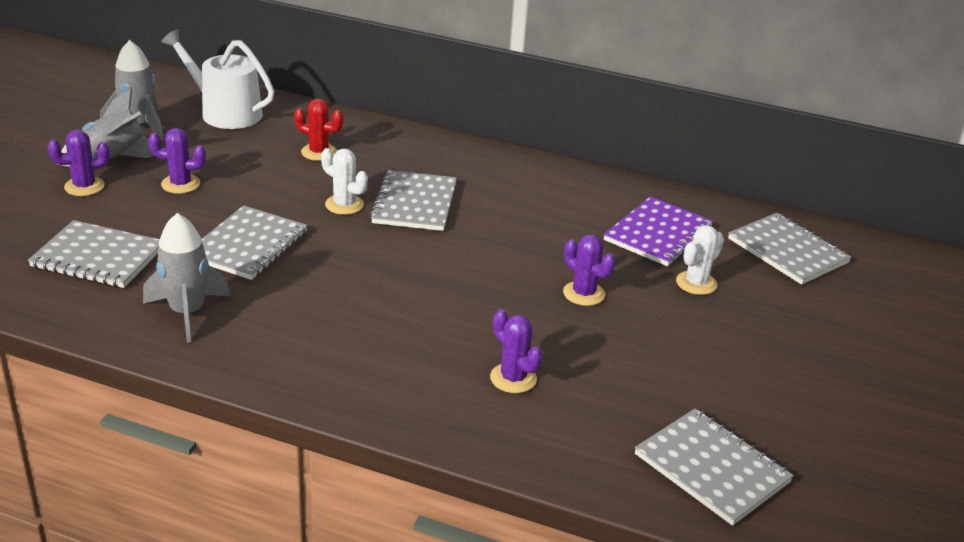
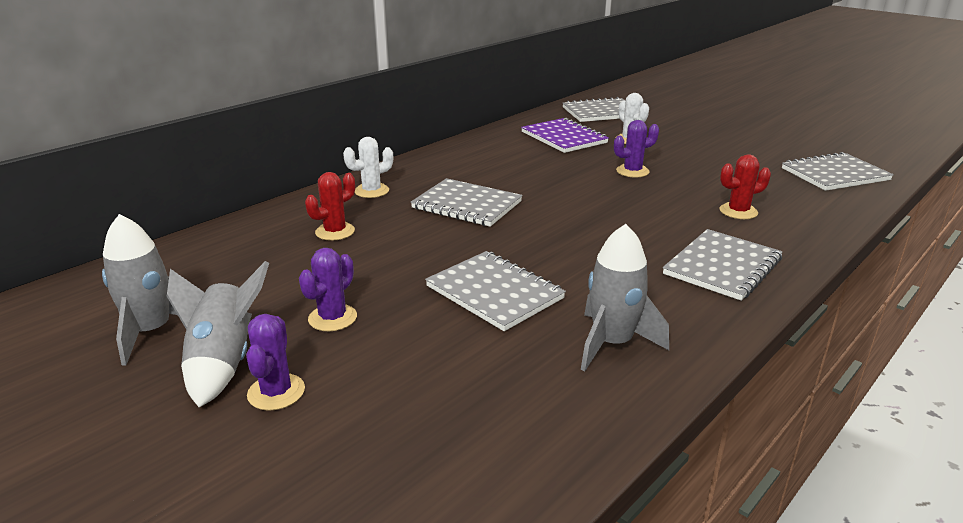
camera: 65 degrees left, 5 degrees down
grey notebook [28,220,160,288] -> grey notebook moved to [663,229,783,301]
white watering can [161,29,274,129] -> none
white cactus [321,148,368,215] -> white cactus moved to [343,137,393,198]
purple cactus [490,309,543,393] -> red cactus [719,154,771,219]

